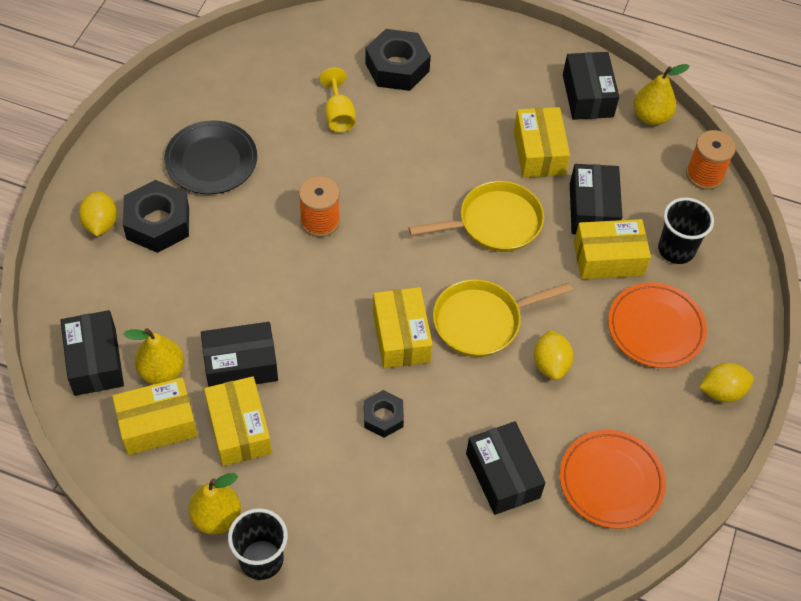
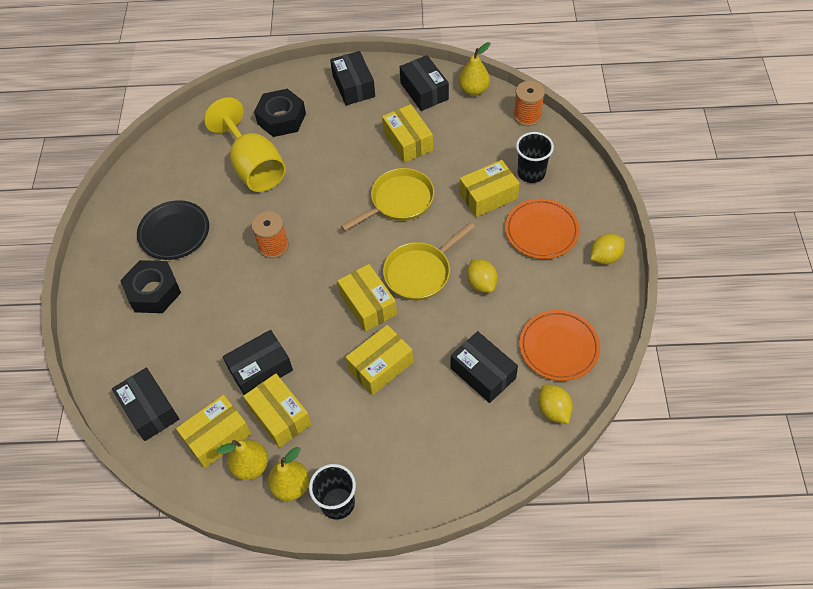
camera: 15 degrees left, 0 degrees up
yellow lemon [79,191,117,236] -> yellow lemon moved to [538,384,573,424]
yellow pear [123,328,184,384] -> yellow pear moved to [216,440,268,480]
yellow goblet [320,68,356,133] -> yellow goblet [204,97,286,192], size x2.02
black nut [364,390,404,438] -> yellow box [346,325,413,395]
black box [570,164,622,234] -> black box moved to [330,51,375,105]

